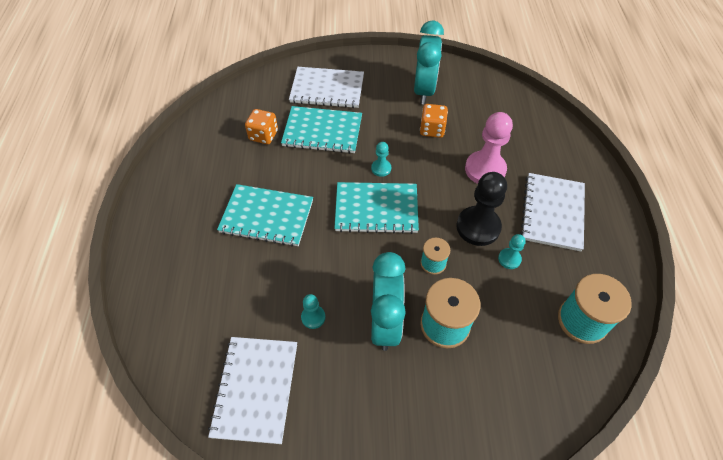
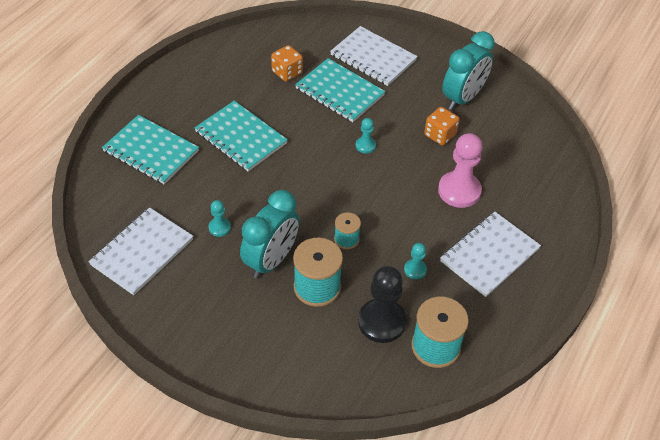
camera: 30 degrees right, 5 degrees down
turquoise notebook [334,182,419,234] -> turquoise notebook moved to [102,115,199,184]
black pawn [457,172,507,246] -> black pawn moved to [358,266,407,343]

